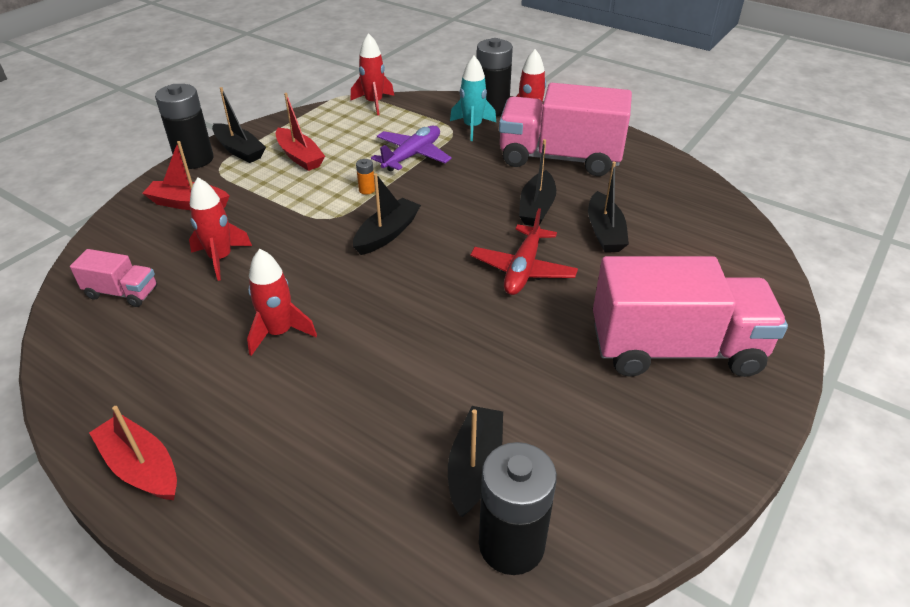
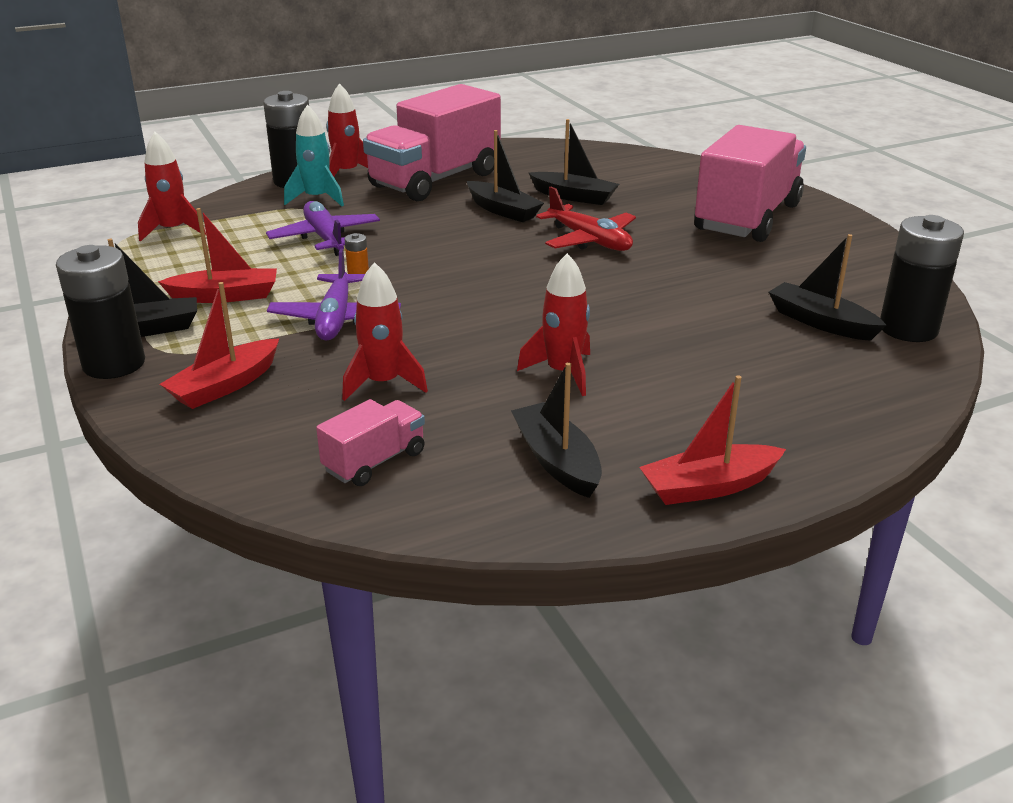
camera: 60 degrees left, 10 degrees down
black boat [353,174,421,255] -> black boat moved to [511,362,602,498]
none -> purple plane [267,249,401,341]

